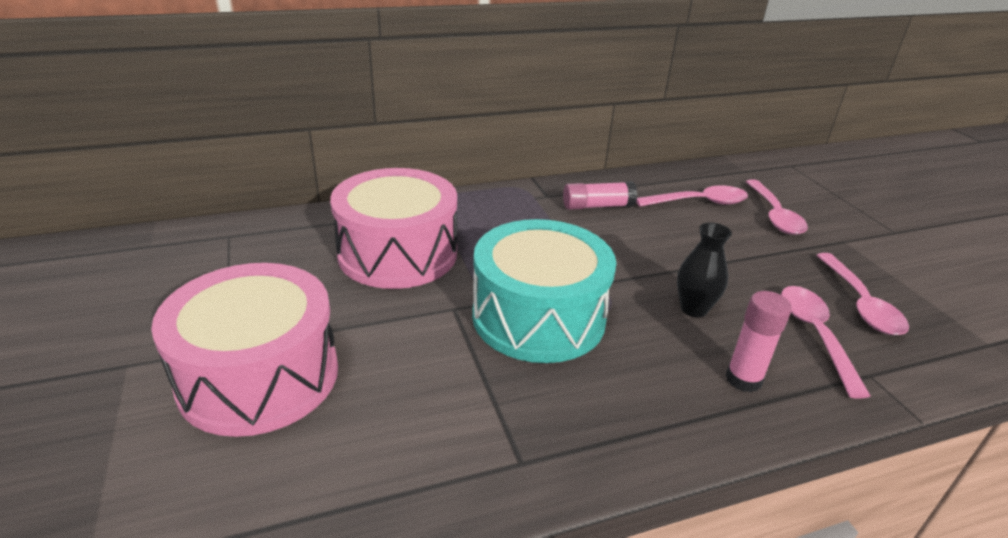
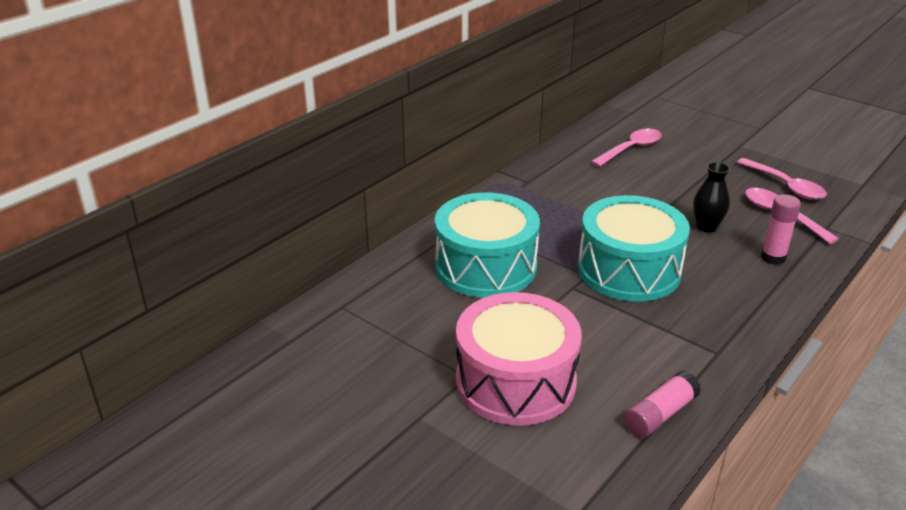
camera: 30 degrees left, 0 degrees up
pink drum [330,168,457,289] -> turquoise drum [435,192,540,298]
pink glue stick [563,181,637,210] -> pink glue stick moved to [624,371,701,437]
pink spoon [746,179,808,235] -> none

